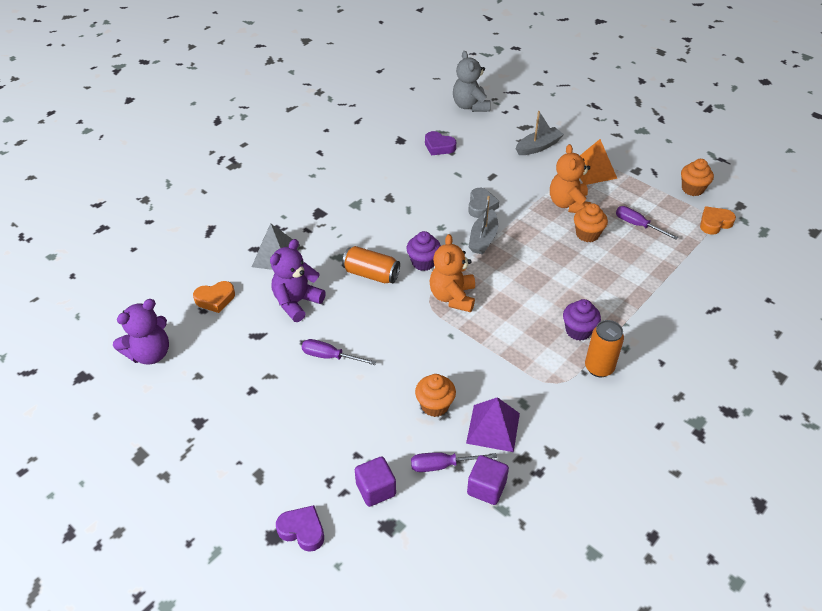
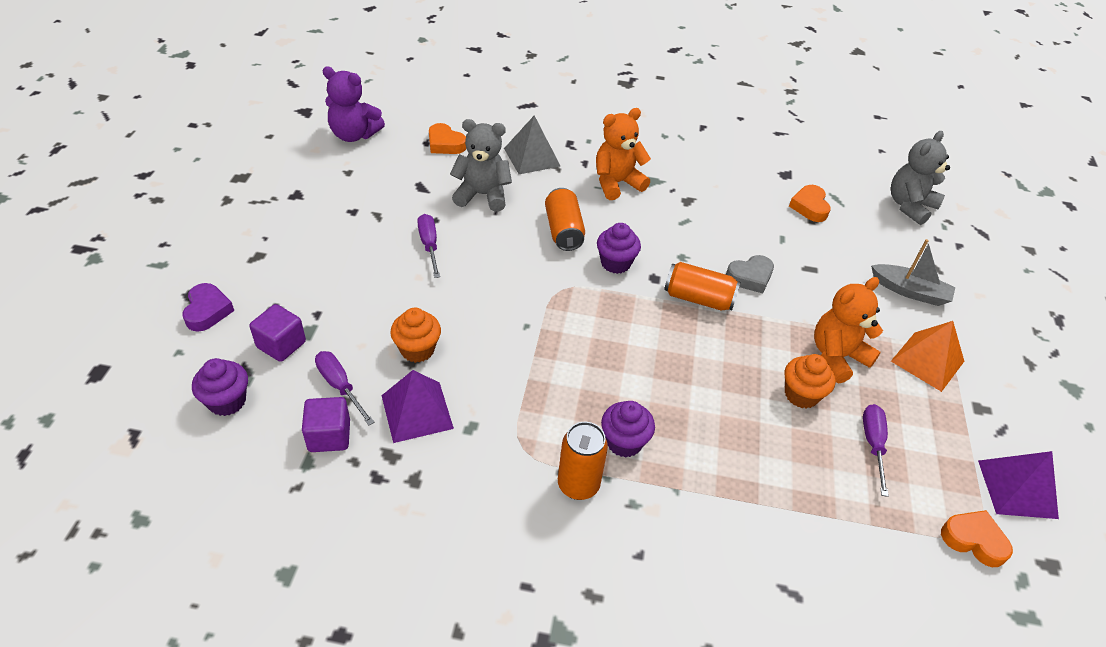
camera: 55 degrees right, 0 degrees up
purple teddy bear [270,239,326,322] -> grey teddy bear [450,119,512,212]
purple heart [425,131,456,156] -> orange heart [789,185,831,222]
orange teddy bear [430,234,475,312] -> orange teddy bear moved to [596,108,651,200]
grey boat [469,196,498,255] -> orange can [664,262,740,311]
orange cupcake [681,159,714,196] -> purple pyramid [978,451,1059,519]
none -> purple cupcake [192,358,248,416]

